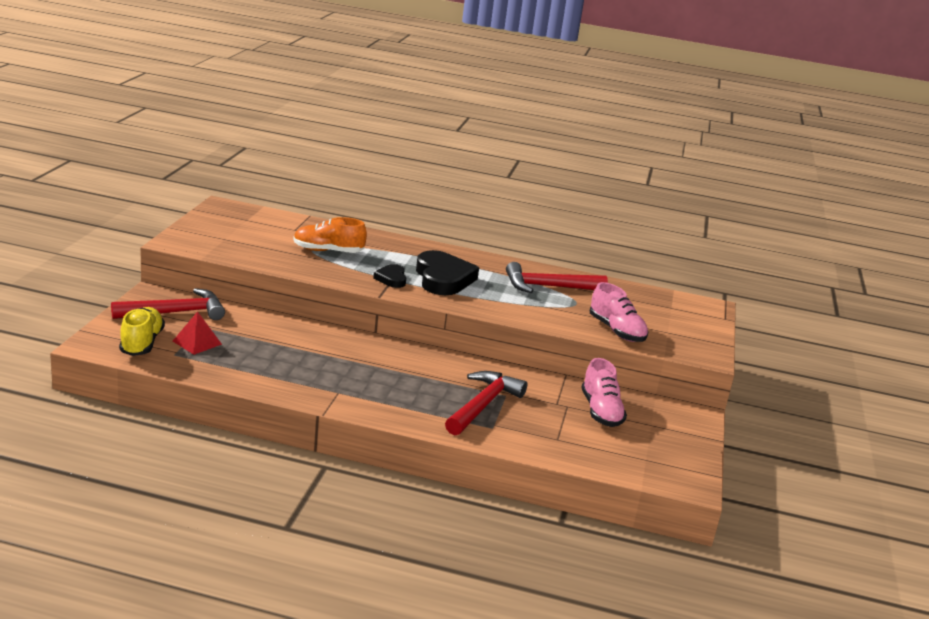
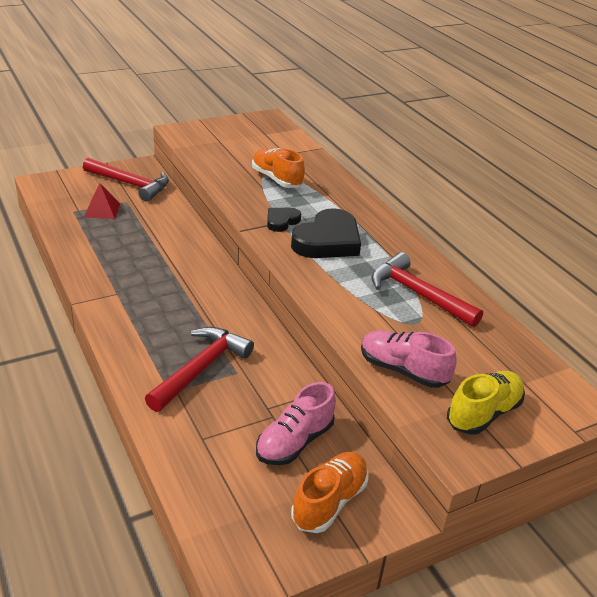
camera: 50 degrees right, 10 degrees up
yellow shoe [119,307,165,356] -> yellow shoe moved to [447,371,525,435]
red hammer [445,371,527,435] -> red hammer turned 45 degrees counterclockwise [145,327,254,412]
pink shoe [590,282,648,342] -> pink shoe turned 105 degrees clockwise [361,330,457,388]
none -> orange shoe [291,452,369,533]

